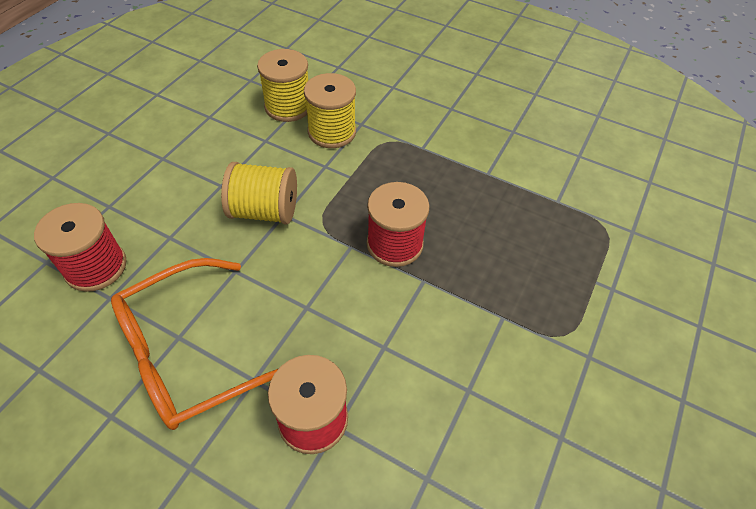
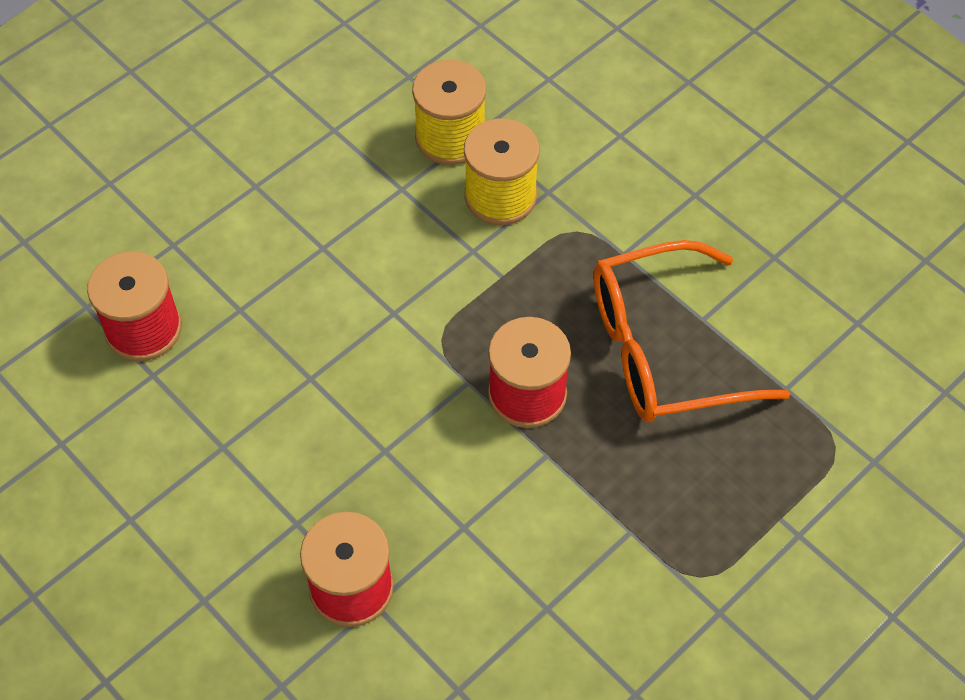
camera: 20 degrees right, 5 degrees up
orange glasses [111,258,278,430] -> orange glasses moved to [594,240,790,422]
yellow spool [221,162,297,225] -> none

